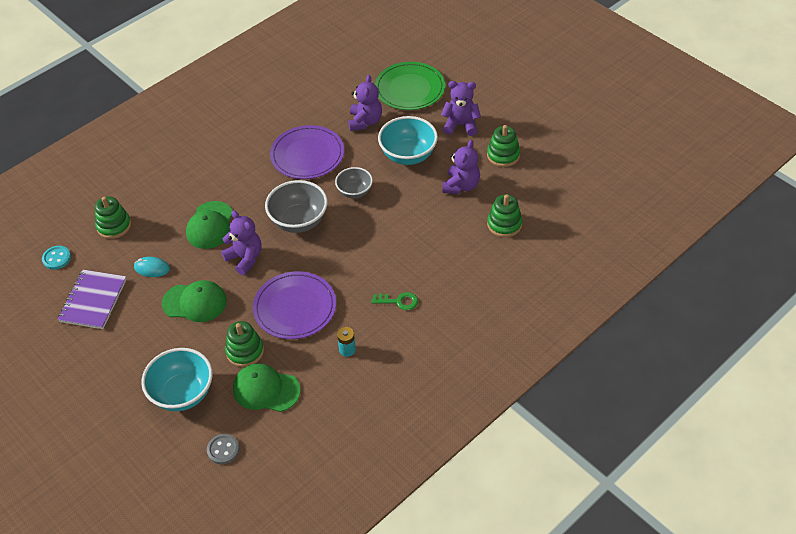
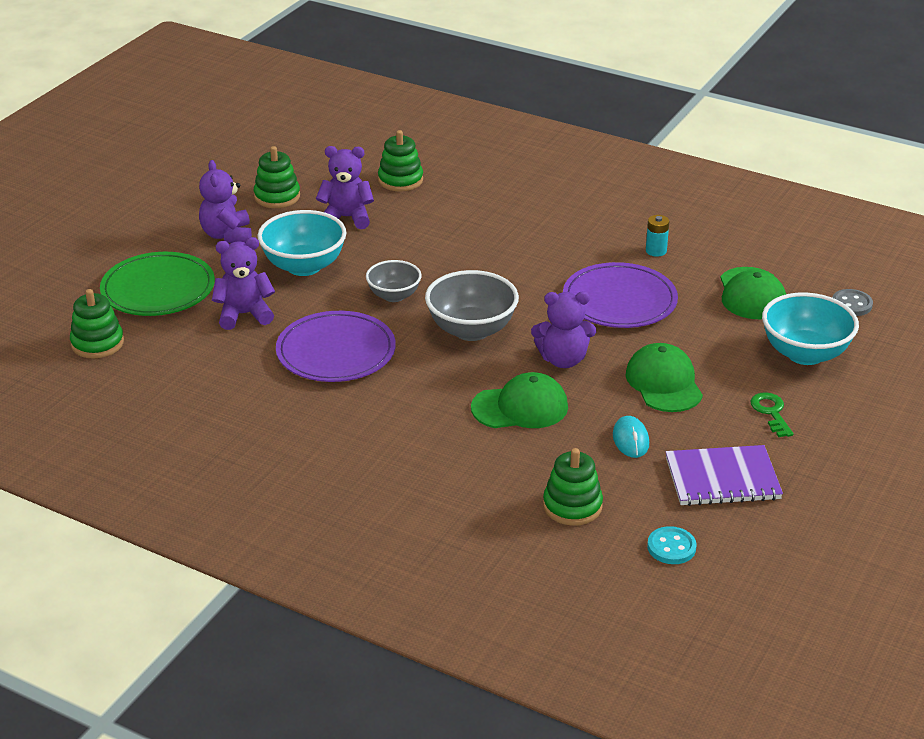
camera: 110 degrees left, 15 degrees down
purple teddy bear [221,211,262,275] -> purple teddy bear turned 120 degrees counterclockwise [531,292,596,368]
green stacking toy [225,321,264,367] -> green stacking toy moved to [70,289,124,359]
green key [372,292,418,310] -> green key moved to [751,392,794,437]

